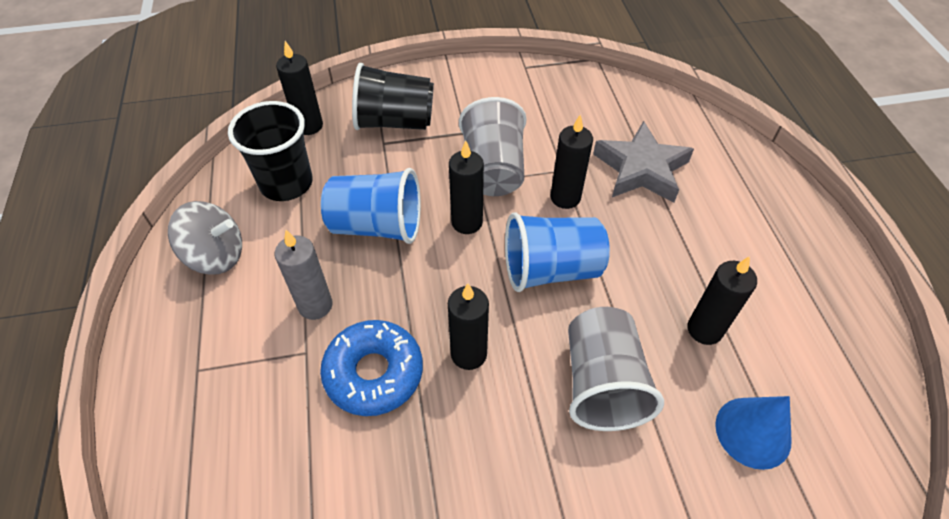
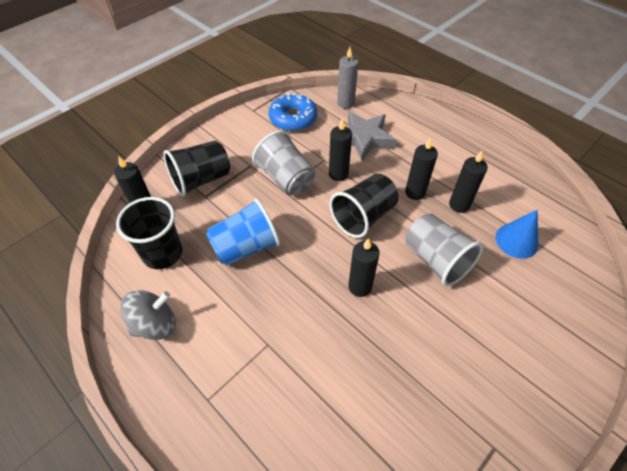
camera: 35 degrees left, 0 degrees up
grey candle [275,230,333,320] -> grey candle moved to [337,47,358,109]
blue donut [320,320,423,416] -> blue donut moved to [269,94,317,131]
black candle [449,141,484,234] -> black candle moved to [405,138,438,200]
blue cup [505,212,610,292] -> black cup [329,174,399,238]

